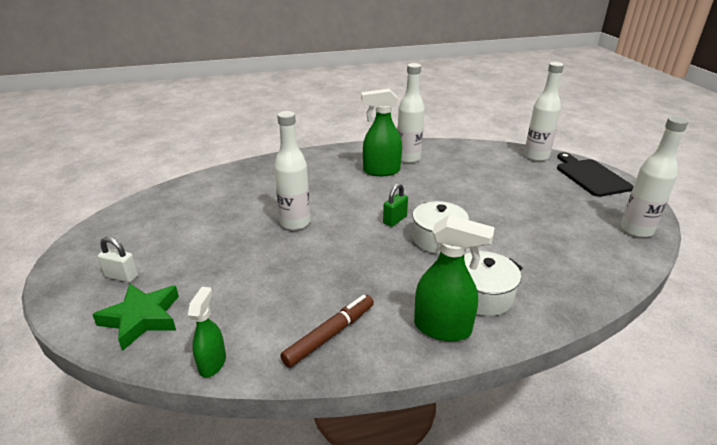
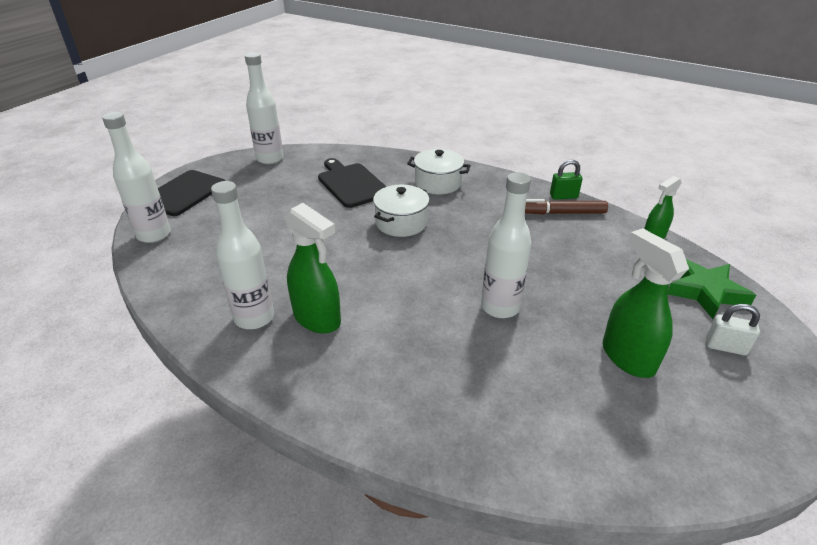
camera: 135 degrees left, 5 degrees up
white padlock [98,237,138,282] -> white padlock turned 45 degrees counterclockwise [706,304,760,355]
green padlock [383,183,408,227] -> green padlock moved to [550,160,583,200]
green spray bottle [414,215,495,342] -> green spray bottle moved to [603,228,689,378]
none -> black cutting board [318,158,387,208]

